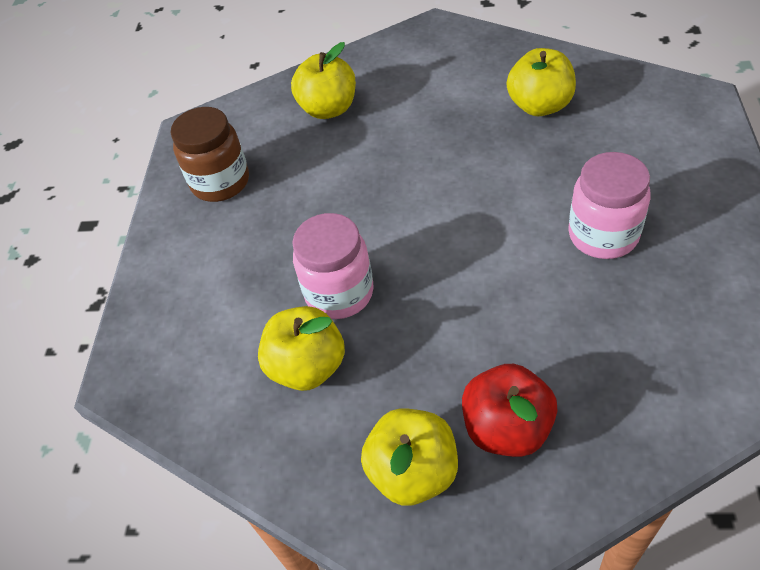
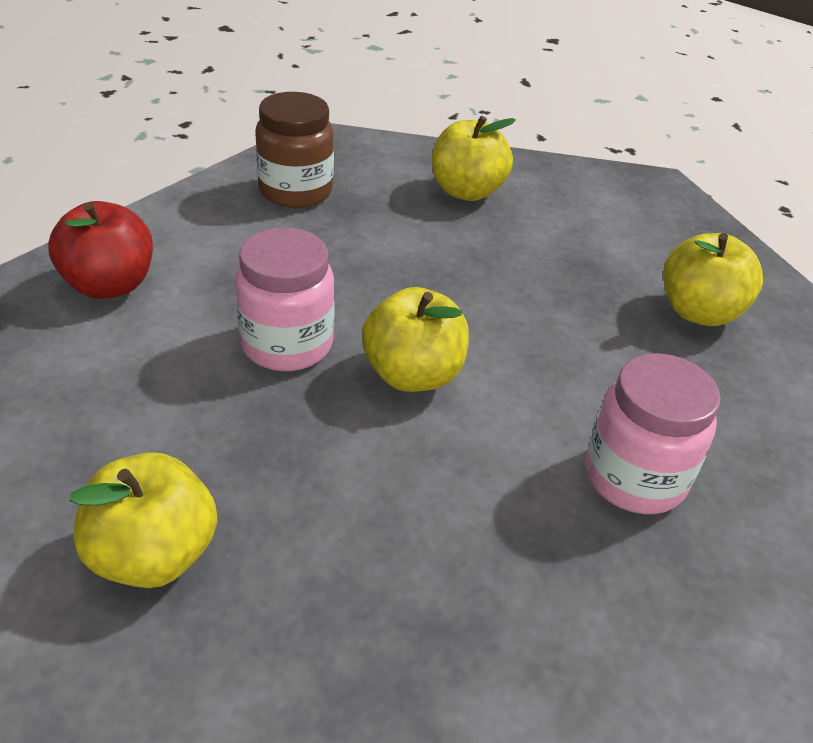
camera: 25 degrees right, 10 degrees down
yellow apple [258,306,345,391] -> yellow apple moved to [362,287,469,392]
red apple [462,364,558,457] -> red apple moved to [48,201,153,299]

